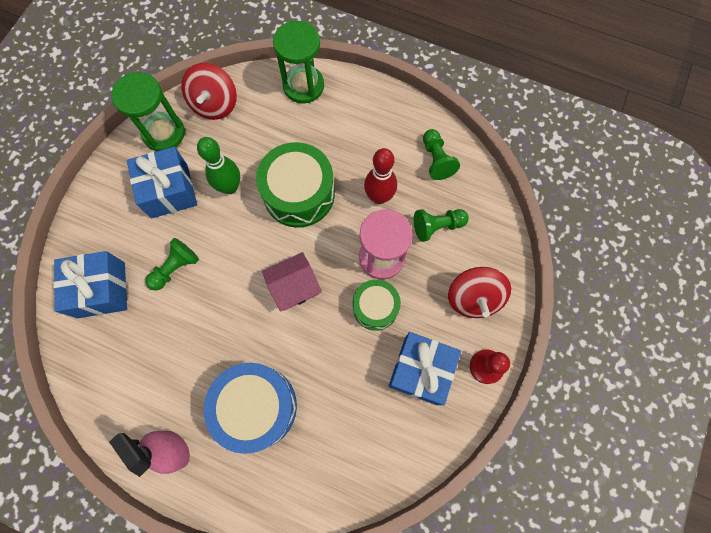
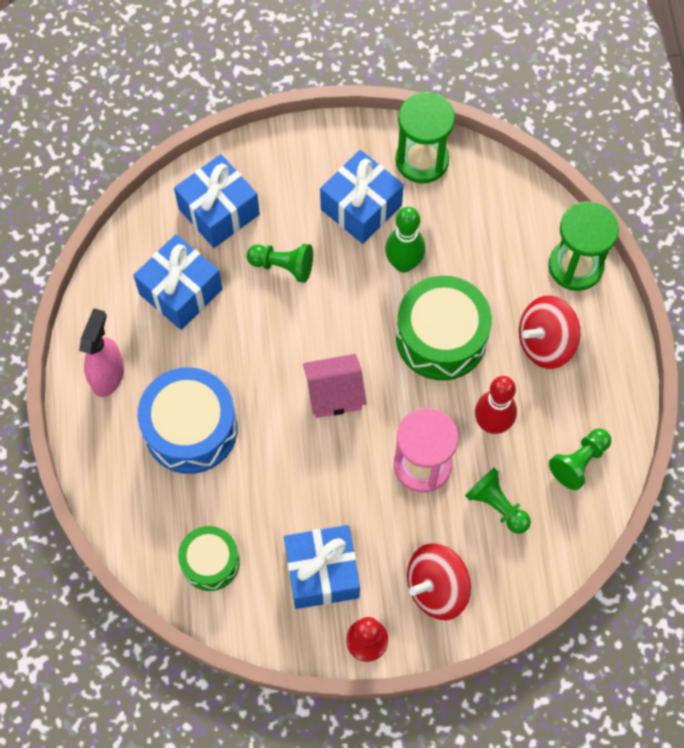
camera: 60 degrees right, 5 degrees down
red spinning top [181,63,237,120] -> red spinning top moved to [519,296,580,369]
pink house [262,252,322,311] -> pink house turned 45 degrees counterclockwise [303,354,367,418]
green drum [353,279,401,331] -> green drum moved to [178,526,240,591]
none -> blue gift [133,234,223,330]

